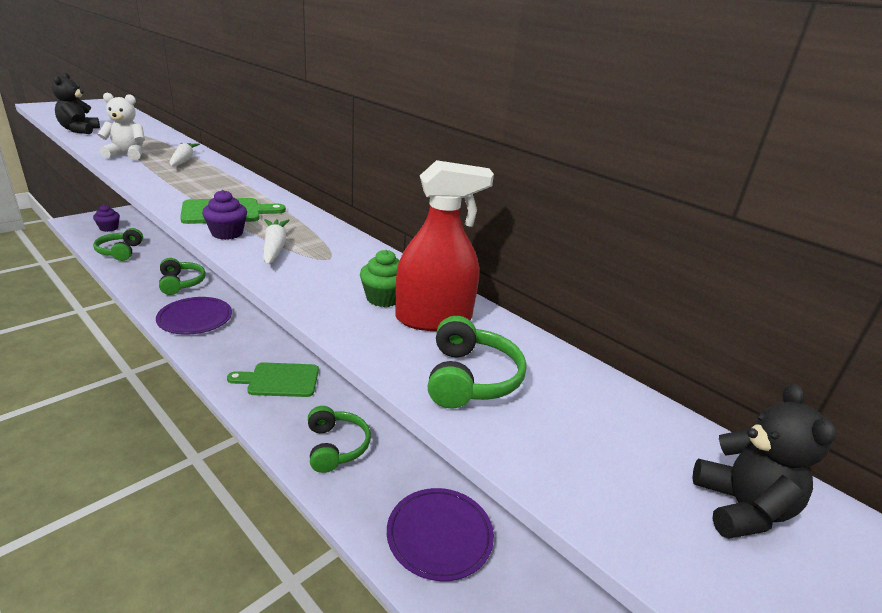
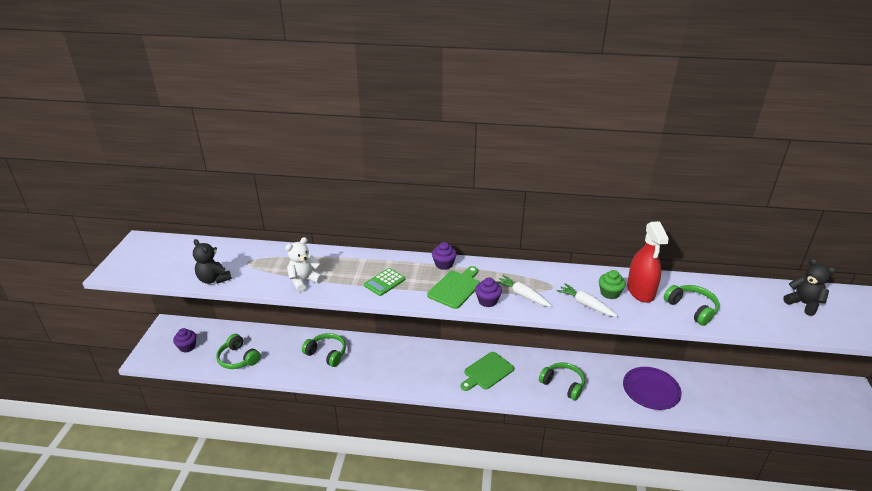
camera: 35 degrees left, 5 degrees up
purple plate [156,297,232,334] -> none
white carrot [169,143,200,166] -> white carrot moved to [556,283,618,317]
red spray bottle [395,160,494,331] -> red spray bottle turned 135 degrees clockwise [627,221,669,303]
none -> green calculator [364,268,406,296]
none -> purple cupcake [432,242,457,270]

